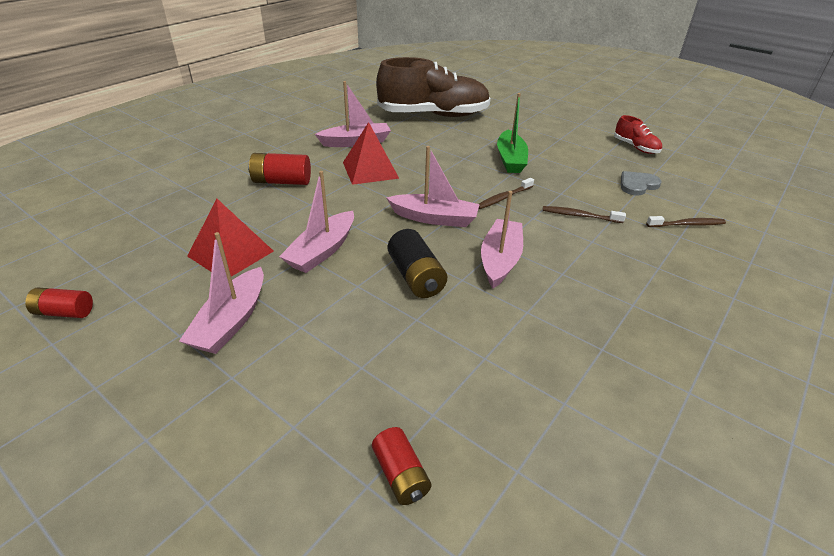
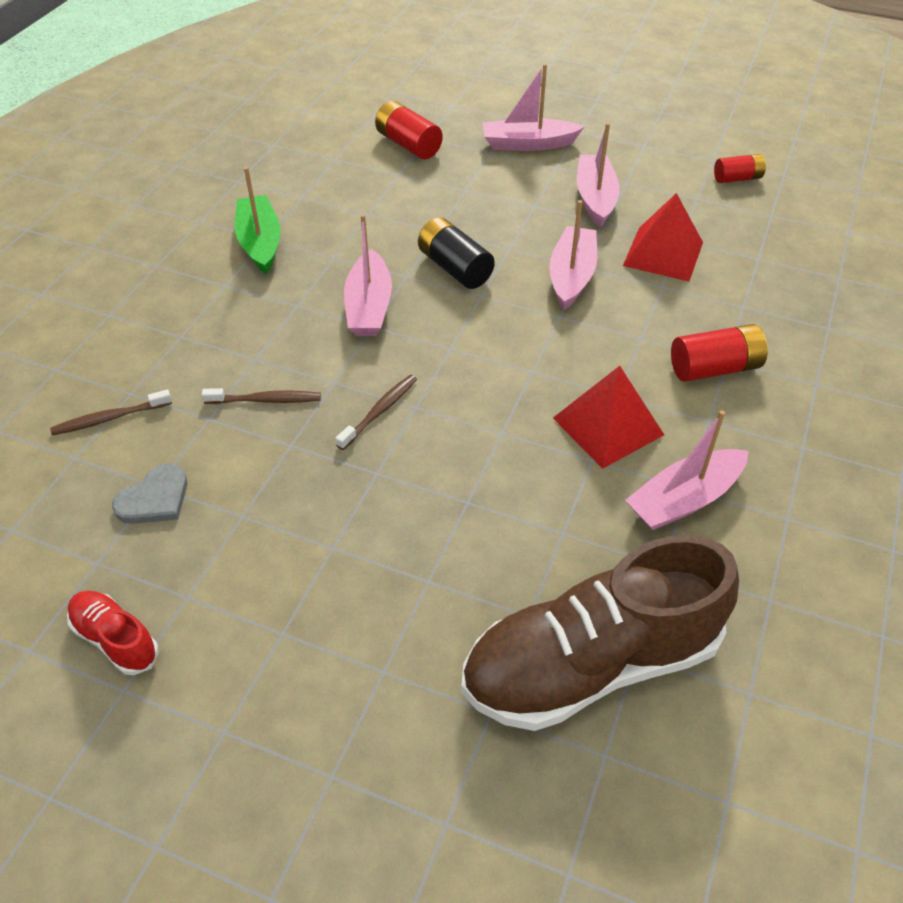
camera: 165 degrees right, 10 degrees up
red battery [372,427,432,505] -> red battery [375,101,443,160], size x1.52
pink boat [386,146,480,227] -> pink boat moved to [483,64,584,151]
green boat [497,93,528,173] -> green boat moved to [235,167,281,274]

